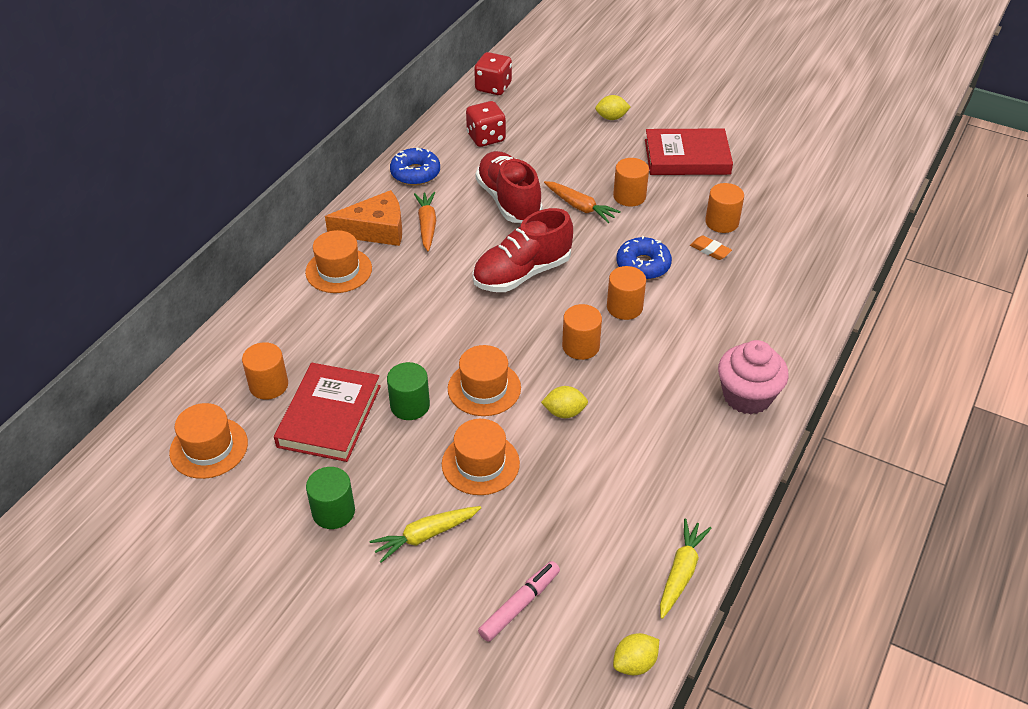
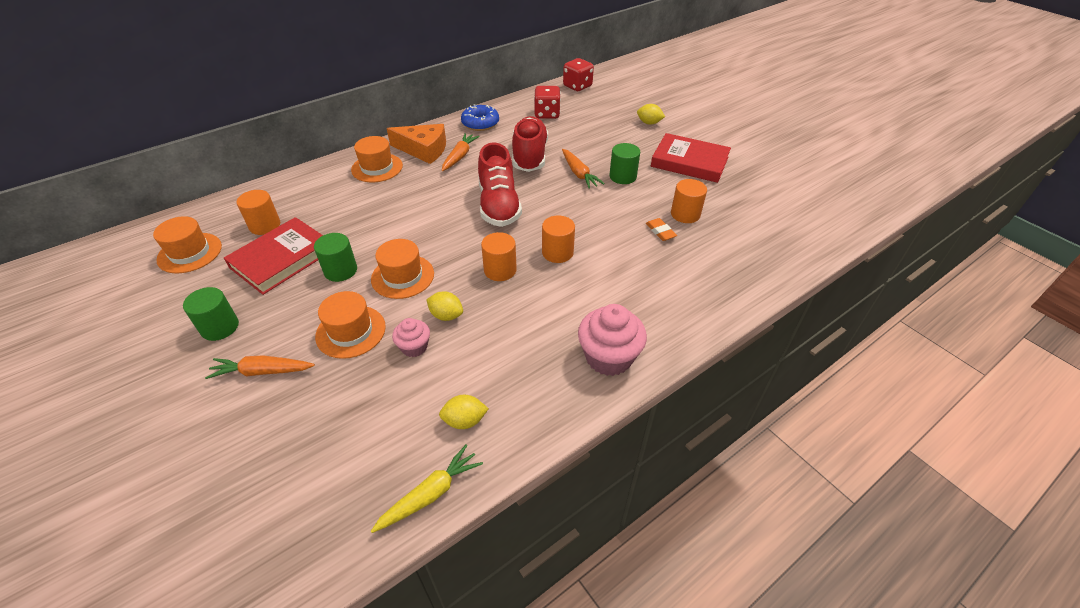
camera: 25 degrees right, 0 degrees up
yellow carrot [369,506,481,563] -> orange carrot [205,355,315,379]
red shoe [472,208,573,292] -> red shoe turned 90 degrees counterclockwise [478,143,522,227]
pink marker [478,561,560,642] -> none
orange cylinder [613,158,649,207] -> green cylinder [609,143,640,184]
yellow lemon [613,633,659,675] -> yellow lemon moved to [439,395,489,429]
blue donut [616,236,672,280] -> none
none -> pink cupcake [392,318,430,357]

